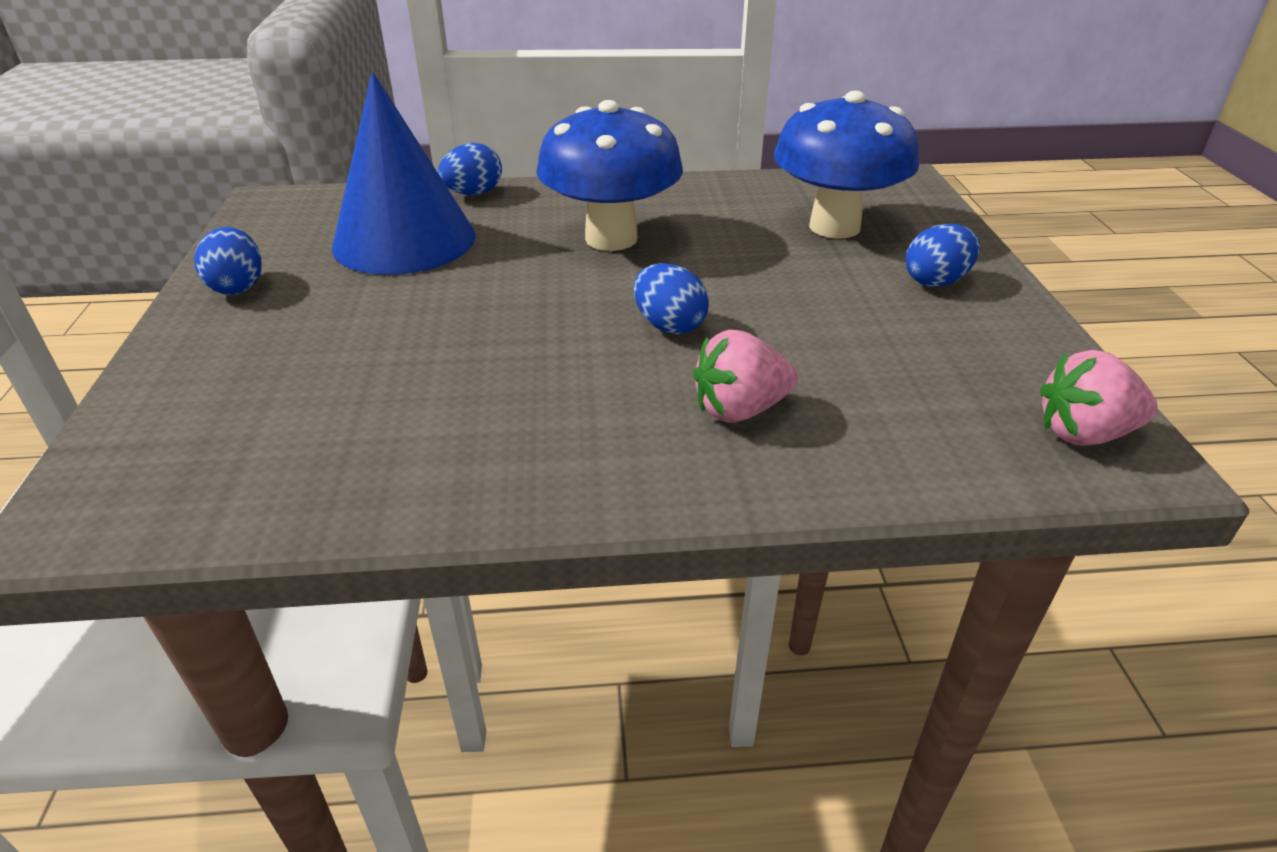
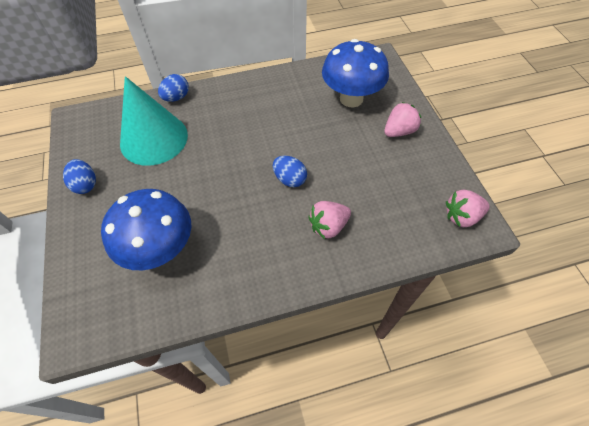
camera: 10 degrees left, 20 degrees up
blue cone [332,72,476,275] -> turquoise cone [120,76,188,166]
blue mushroom [536,100,683,251] -> blue mushroom moved to [101,189,191,270]
blue egg [906,224,980,287] -> pink strawberry [384,102,421,137]

